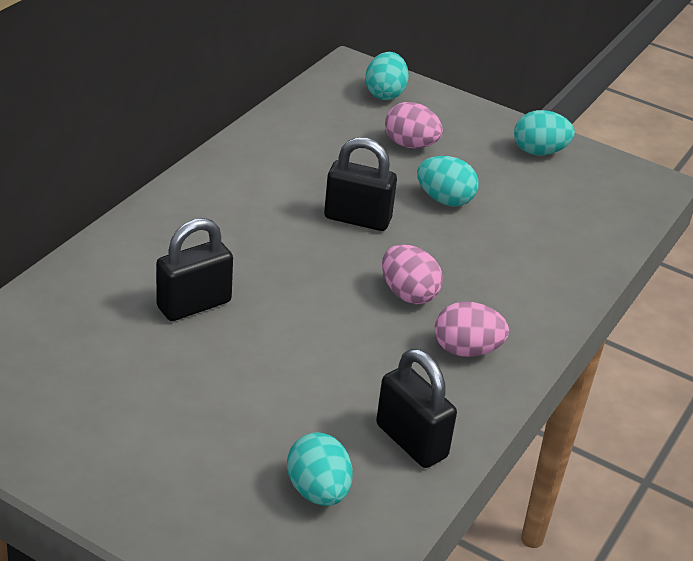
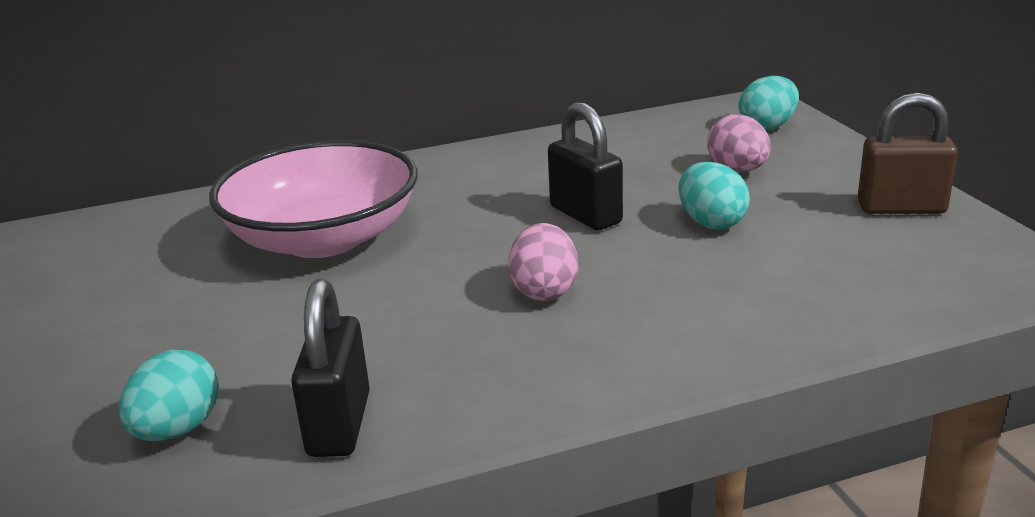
camera: 45 degrees right, 10 degrees down
black padlock [156,218,233,321] -> pink bowl [209,140,418,258]
pink egg [434,302,509,357] -> none
turquoise egg [514,110,575,155] -> brown padlock [858,93,958,214]

